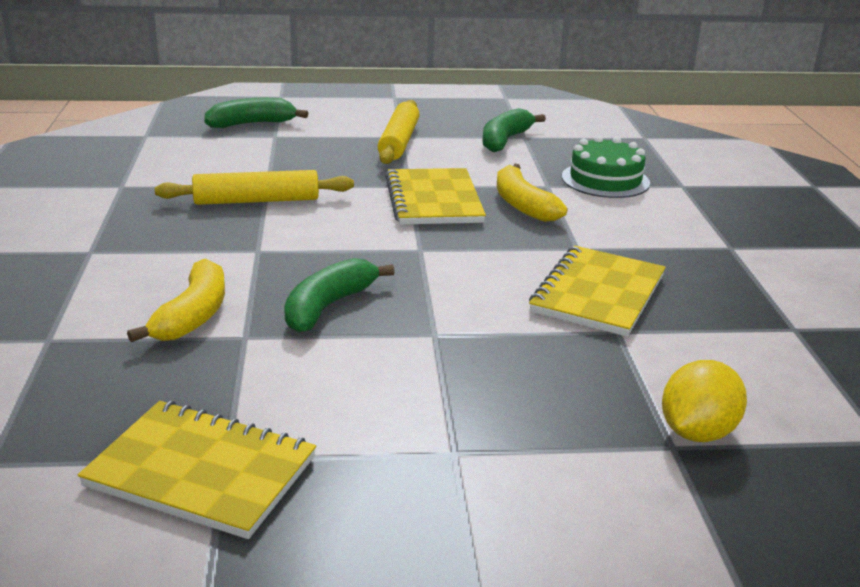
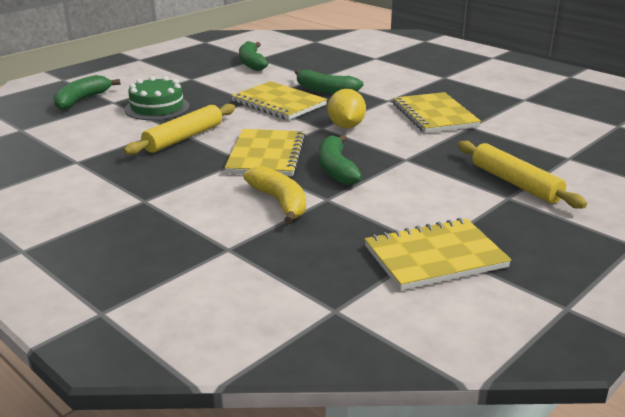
camera: 40 degrees left, 0 degrees up
yellow rolling pin [377,100,419,164] -> yellow rolling pin moved to [458,141,587,209]
yellow banana [497,164,567,222] -> green banana [295,69,364,94]
green cake [562,136,650,198] -> green cake moved to [125,76,190,120]
yellow lemon [662,360,747,442] -> yellow lemon moved to [328,89,366,128]
none -> yellow notebook [225,129,306,176]

